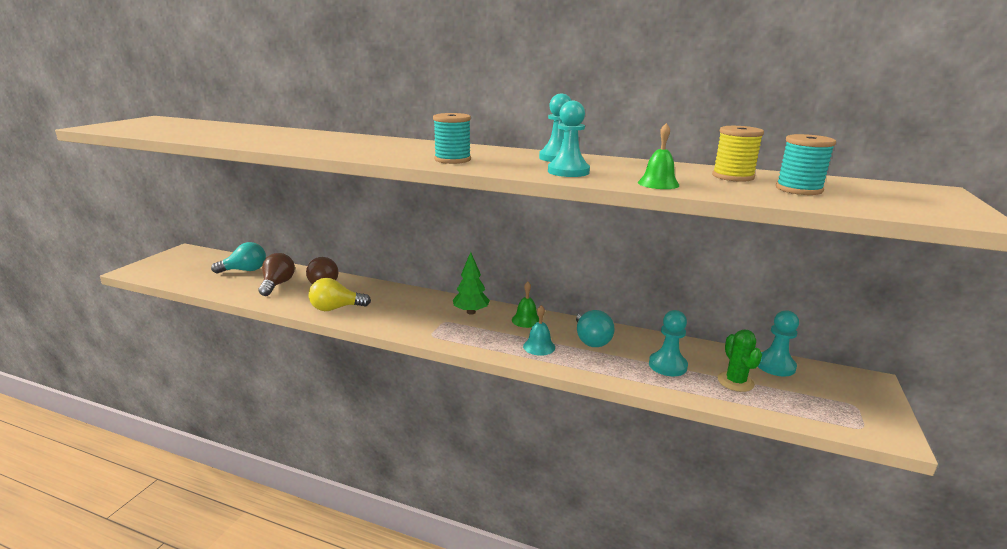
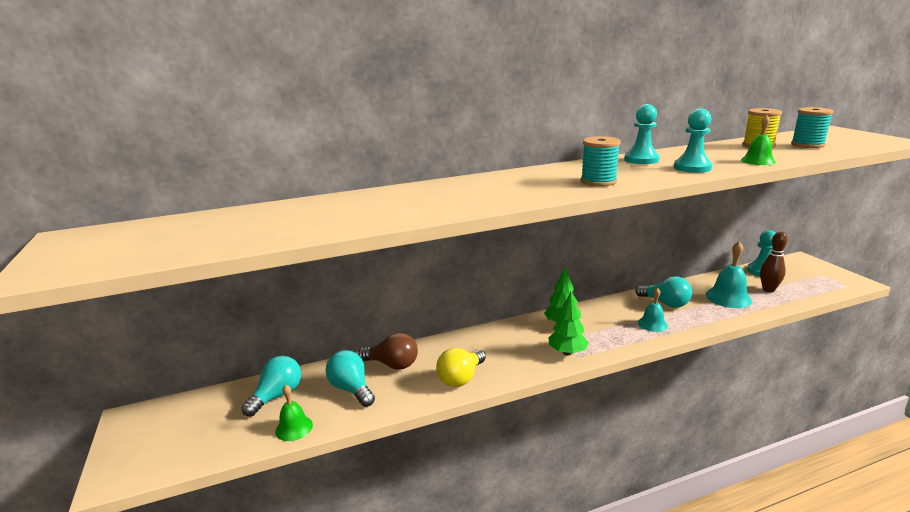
camera: 40 degrees left, 0 degrees up
brown light bulb [258,253,295,296] -> turquoise light bulb [325,350,375,407]
green bell [512,281,539,328] -> green bell moved to [275,385,313,441]
turquoise pawn [649,310,688,376] -> turquoise bell [706,241,752,308]
green cactus [718,329,762,392] -> brown bowling pin [760,231,788,292]
none -> green tree [549,292,589,355]

